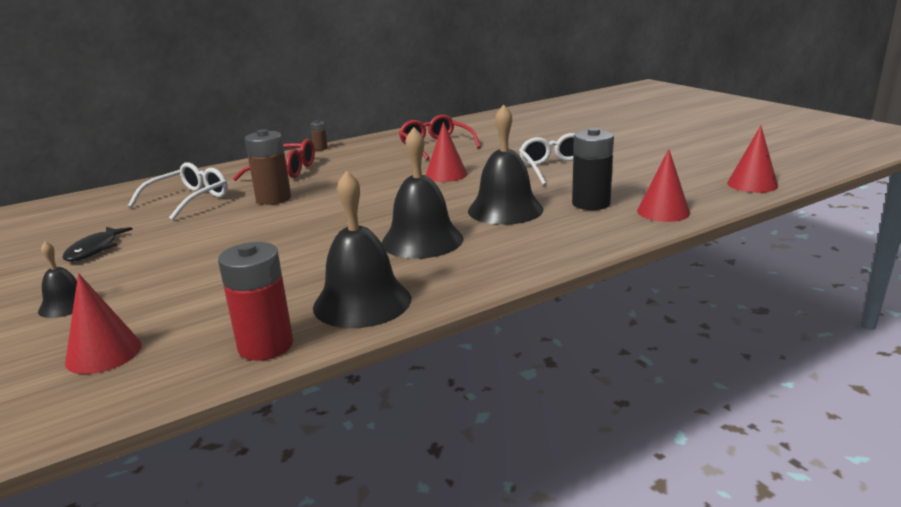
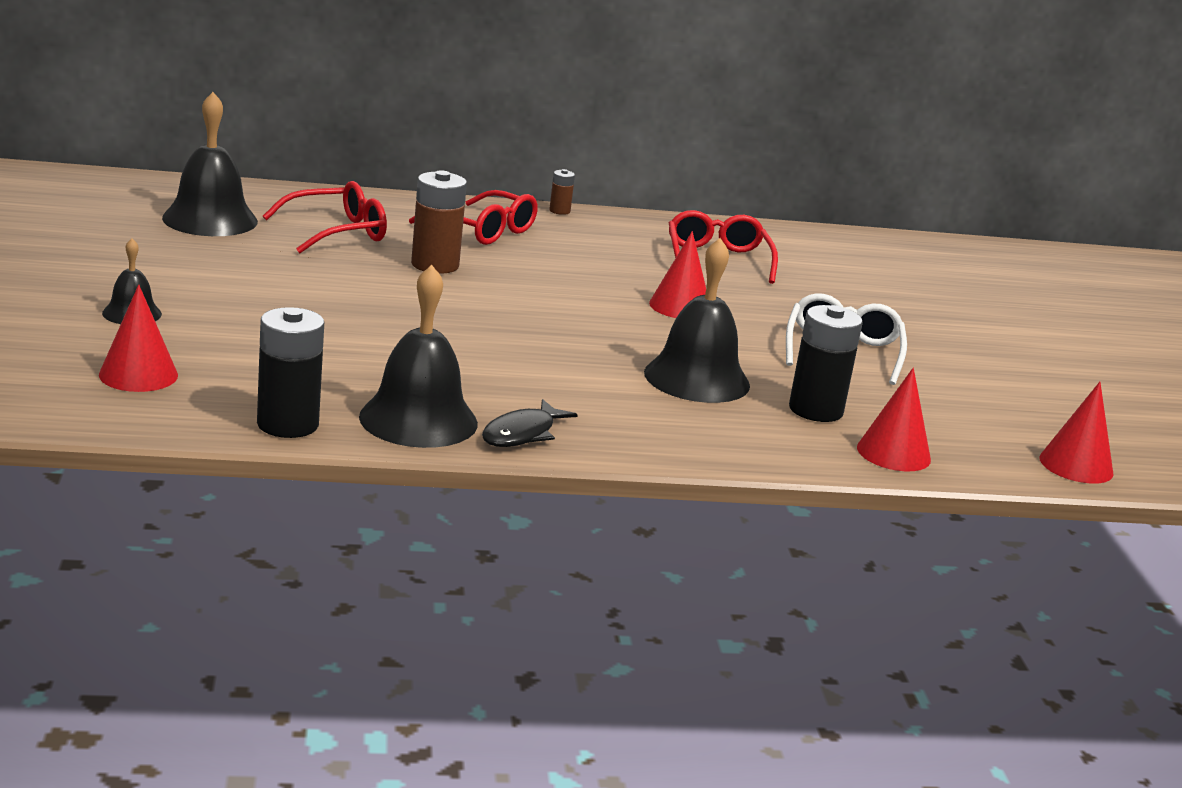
camera: 20 degrees right, 0 degrees up
black fish [62,227,133,262] -> black fish moved to [482,399,578,447]
white glasses [128,162,228,220] -> red glasses [263,181,387,253]
red battery [218,242,293,361] -> black battery [257,307,324,438]
black bell [381,127,463,259] -> black bell moved to [162,92,258,236]

